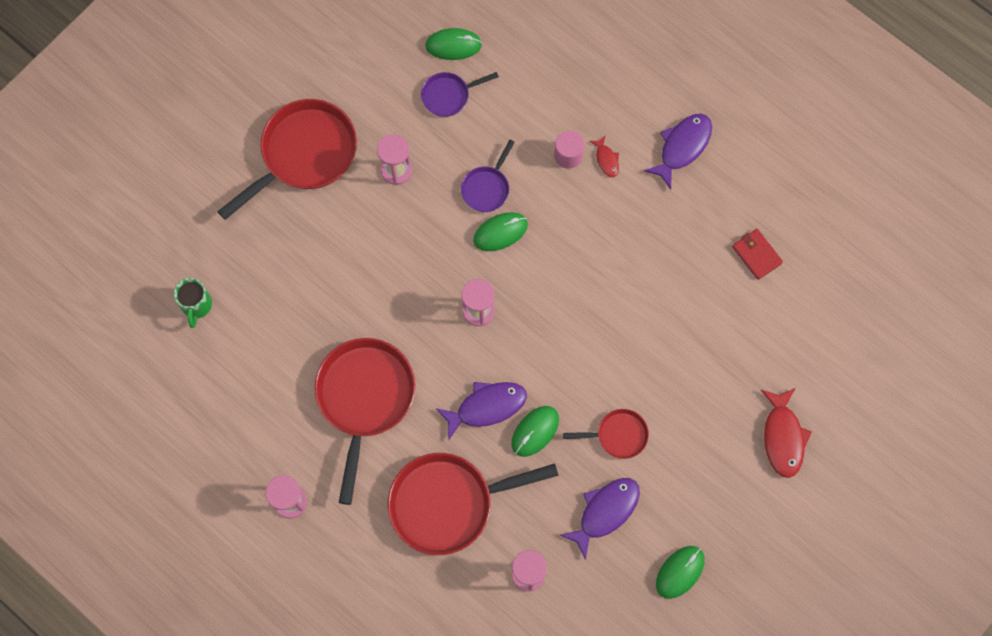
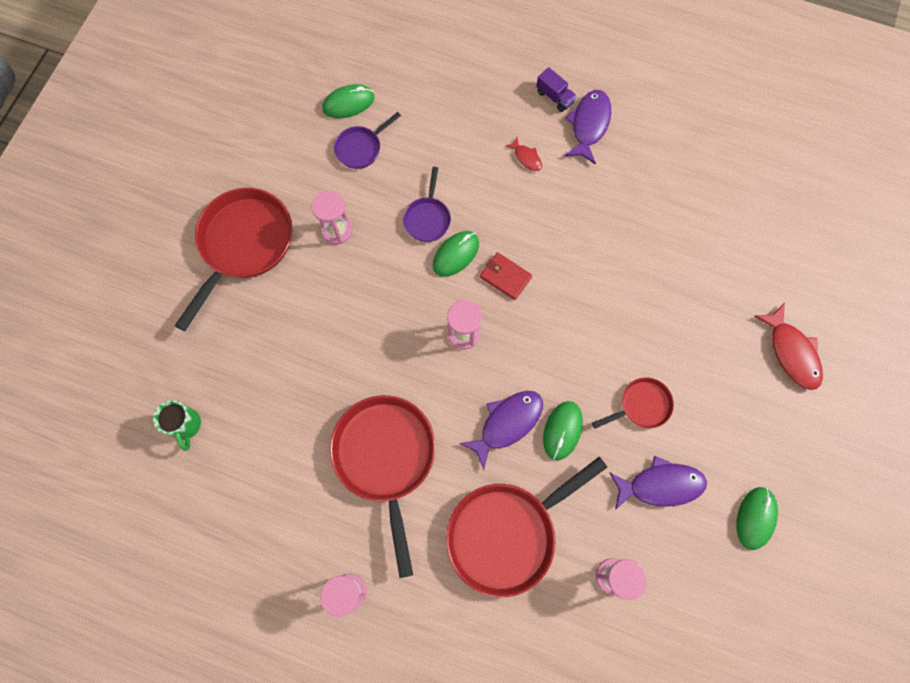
camera: 20 degrees left, 0 degrees up
pink cylinder [554,131,584,169] -> none
purple fish [560,478,640,560] -> purple fish turned 60 degrees clockwise [609,456,707,510]
red wallet [732,229,783,280] -> red wallet moved to [480,252,532,300]
none -> purple truck [536,67,577,112]

